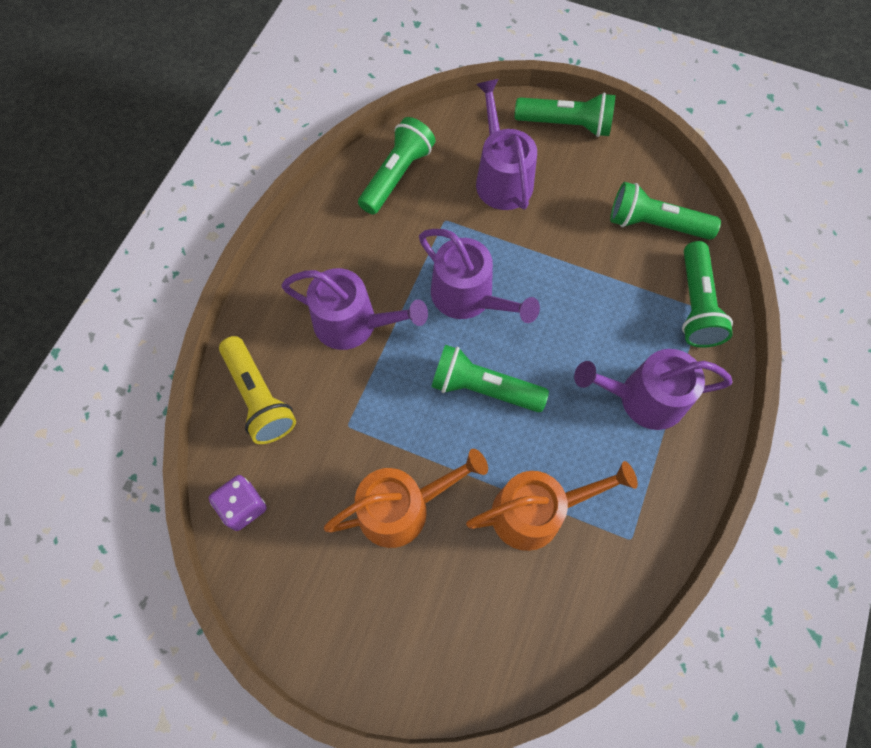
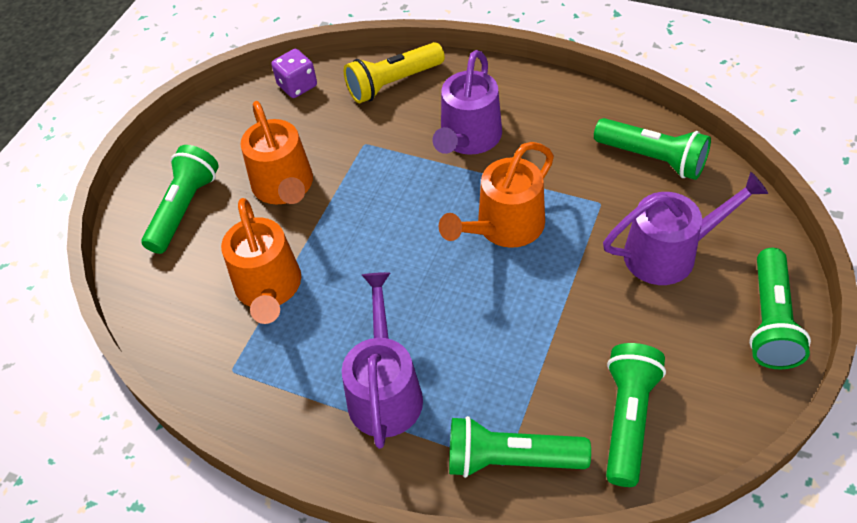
camera: 95 degrees right, 15 degrees down
purple watering can [419,229,540,323] -> orange watering can [439,142,554,248]
green flashlight [431,345,549,412] -> green flashlight moved to [142,145,218,254]

